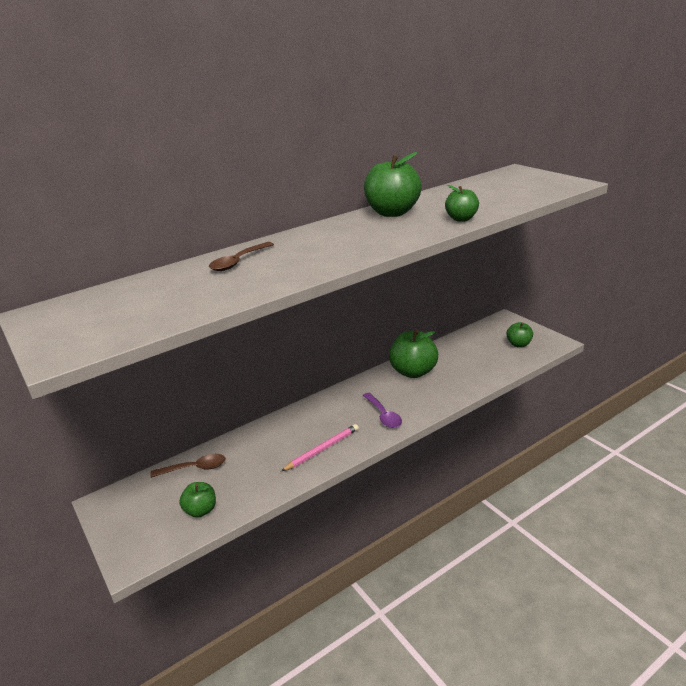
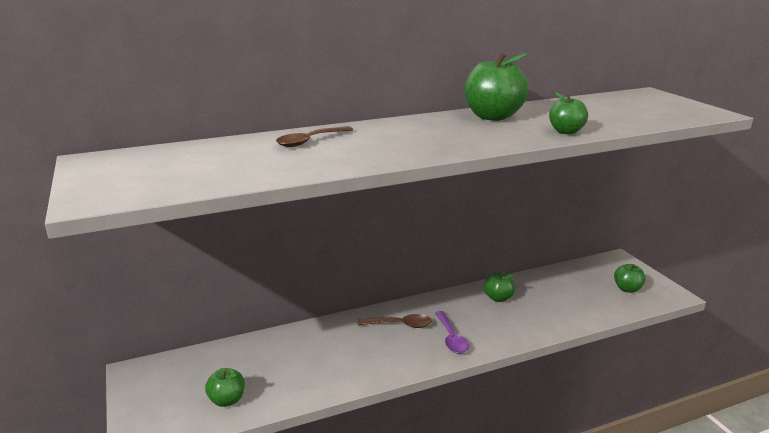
camera: 10 degrees right, 5 degrees down
brown spoon [150,454,226,478] -> brown spoon moved to [358,314,432,328]
pink pencil [281,424,359,471] -> none
green apple [389,330,438,378] -> green apple [484,272,515,302], size x0.56

